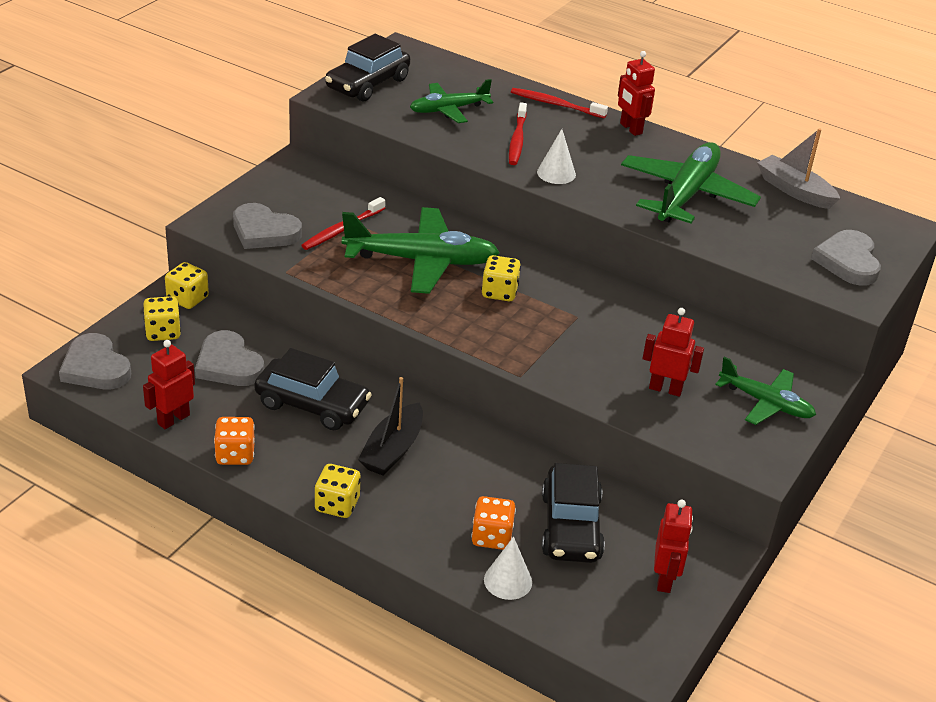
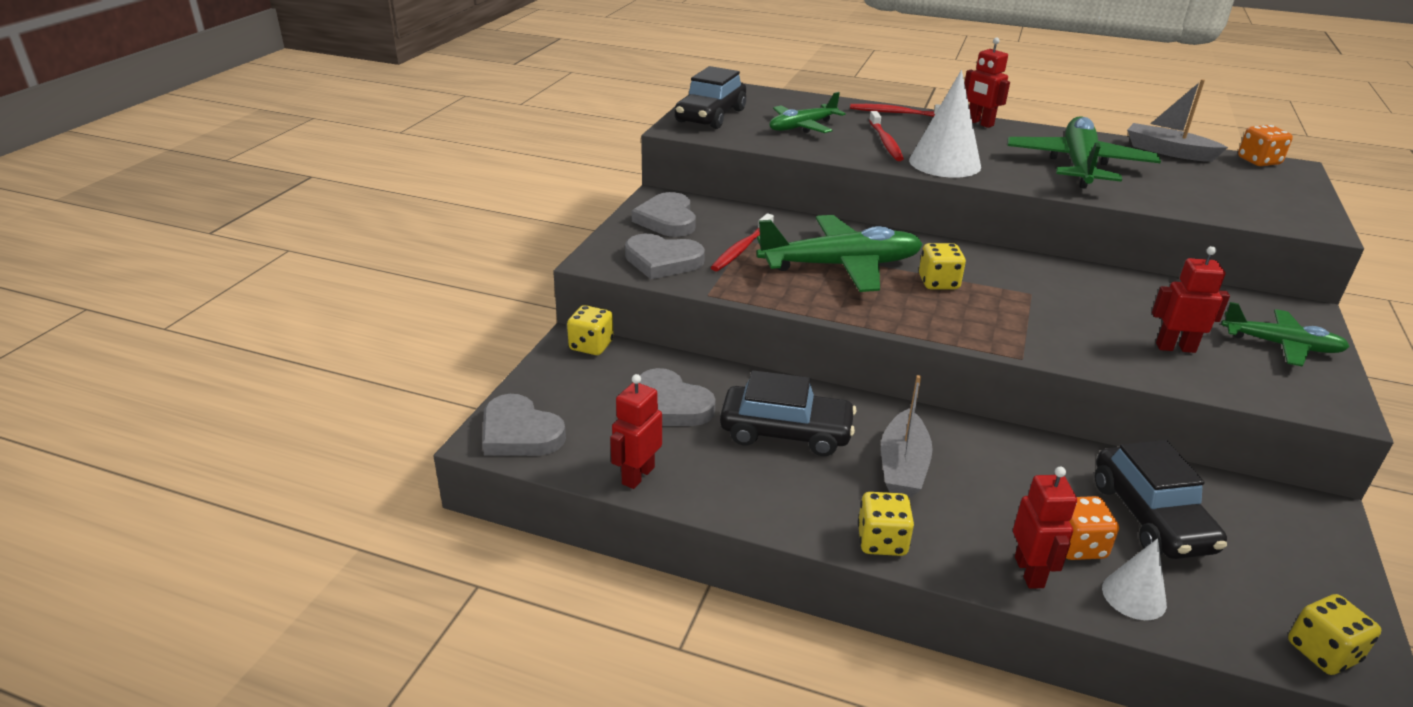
camera: 10 degrees left, 5 degrees down
yellow dice [143,296,181,341] -> yellow dice moved to [1288,594,1381,675]
orange dice [214,417,255,465] -> orange dice moved to [1238,125,1293,166]
black boat [358,377,423,476] -> grey boat [881,375,933,497]
white cone [537,129,576,184] -> white cone [909,70,981,178], size x1.76
red robot [654,500,693,593] -> red robot moved to [1013,467,1077,589]
grey heart [811,230,881,286] -> grey heart moved to [632,192,696,237]

